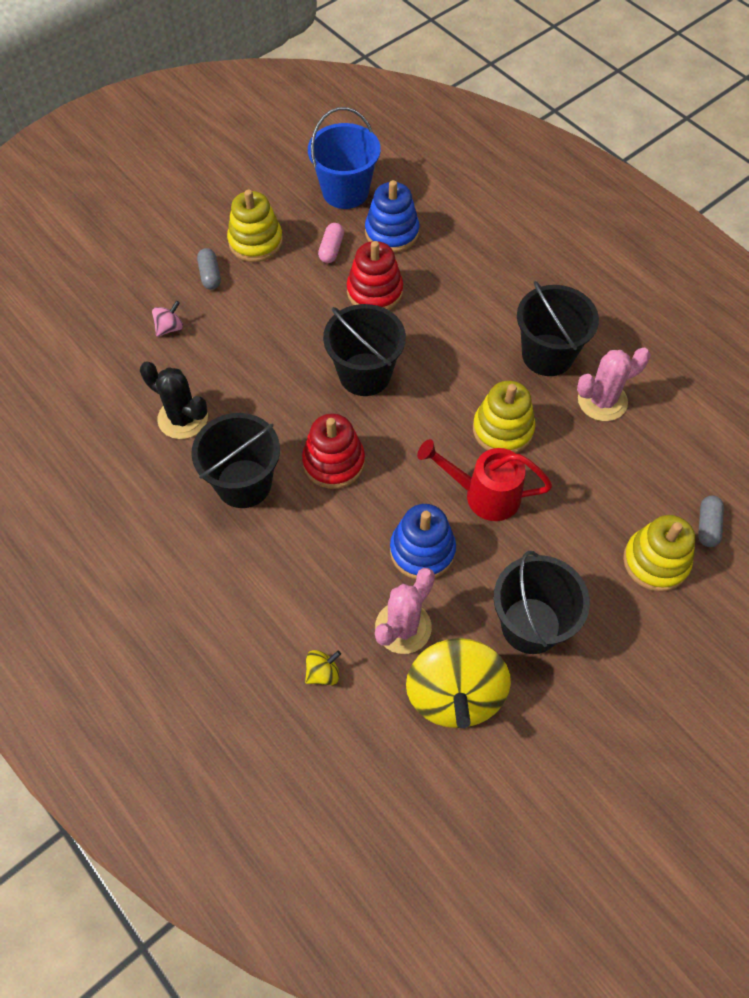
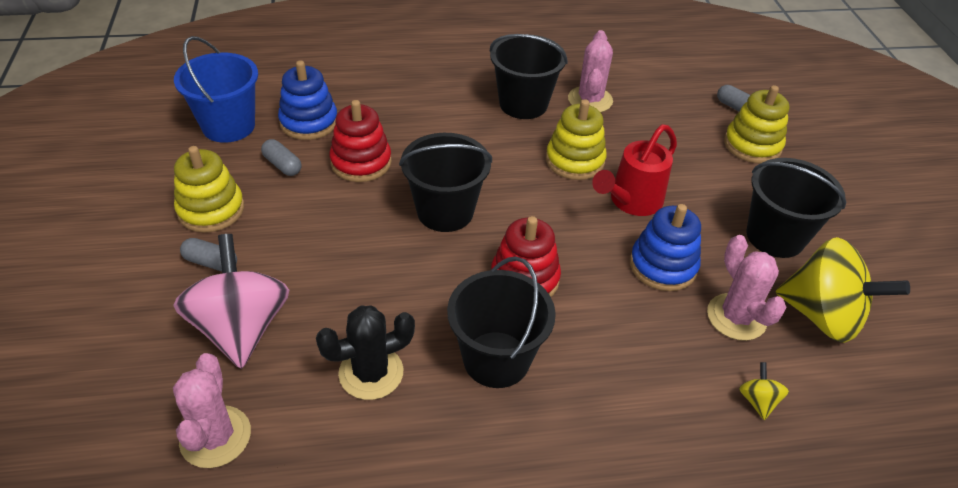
camera: 60 degrees left, 15 degrees down
pink spinning top [152,301,183,337] -> pink spinning top [173,234,289,369], size x2.42
pink capsule [318,223,344,263] -> grey capsule [261,139,302,176]
none -> pink cactus [173,353,251,468]

